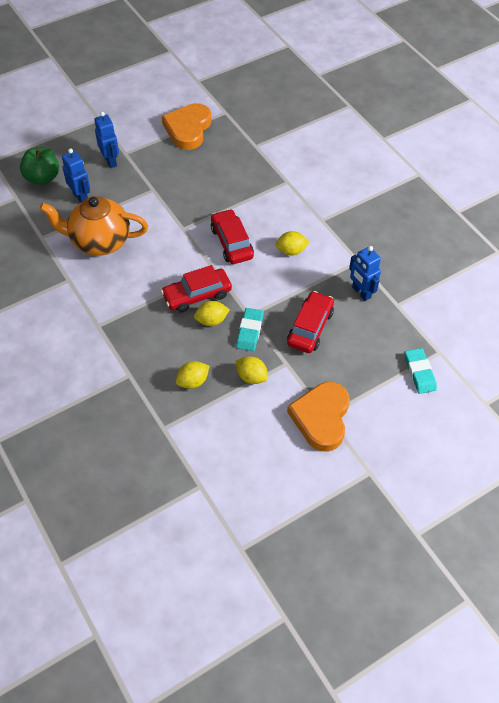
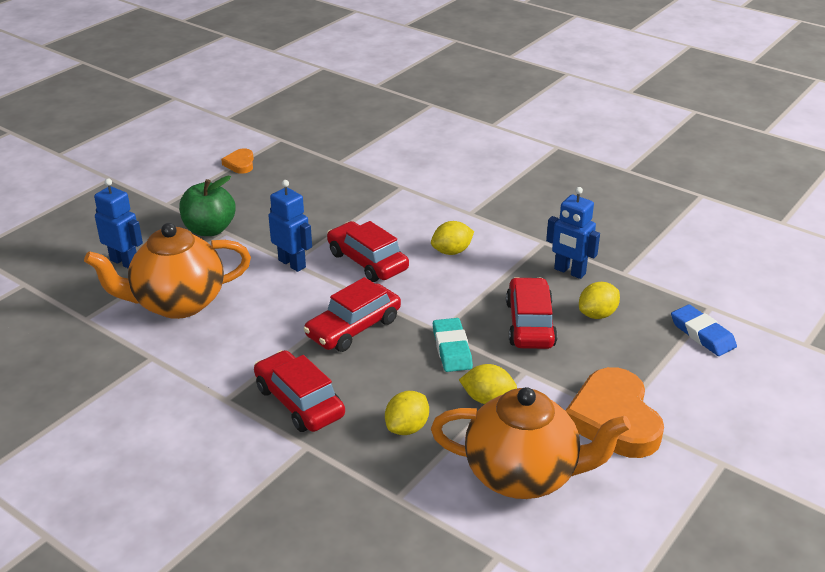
camera: 20 degrees left, 20 degrees down
green apple [20,147,59,185] -> green apple moved to [179,176,236,236]
blue robot [94,112,119,168] -> blue robot moved to [268,180,312,272]
orange heart [162,103,211,150] -> orange heart [221,148,254,174], size x0.48
yellow lemon [194,301,230,326] -> yellow lemon moved to [579,282,620,319]
turquoise eraser [405,348,437,394] -> blue eraser [671,304,737,356]
none -> red car [254,350,345,432]
none -> orange teapot [431,387,631,499]

